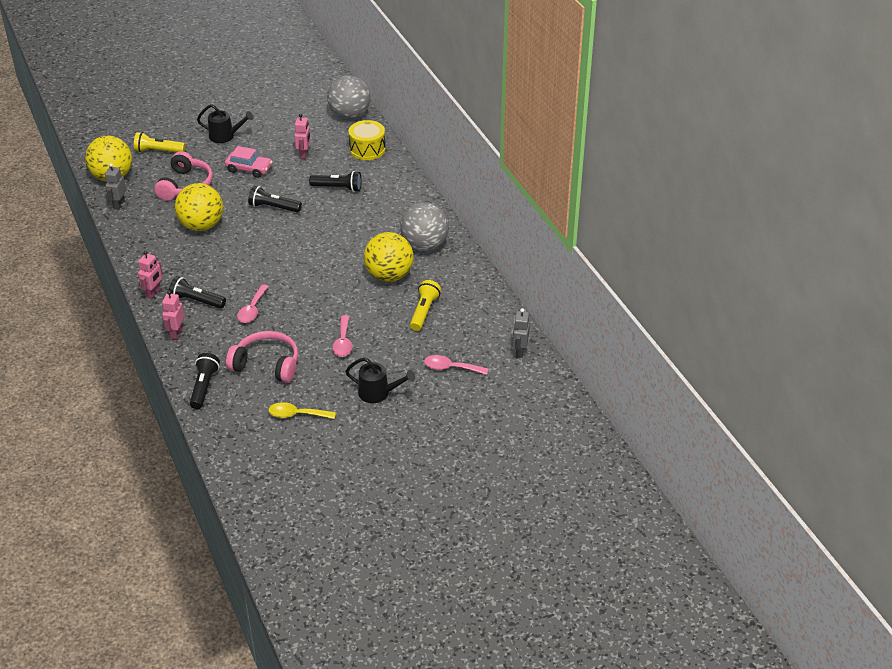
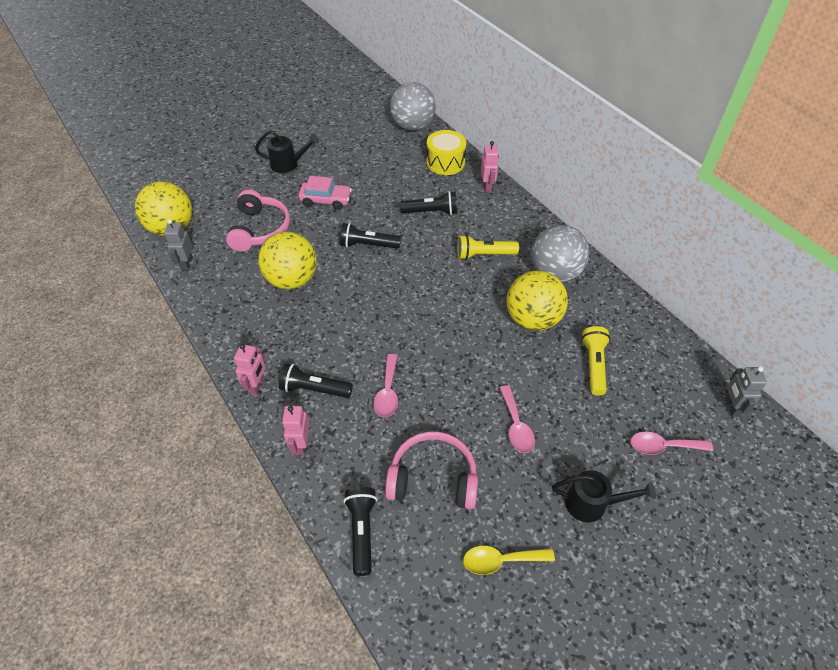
camera: 10 degrees left, 10 degrees up
yellow flashlight [134,132,185,152] -> yellow flashlight moved to [457,235,519,260]
pink robot [294,114,311,159] -> pink robot moved to [481,141,499,192]

